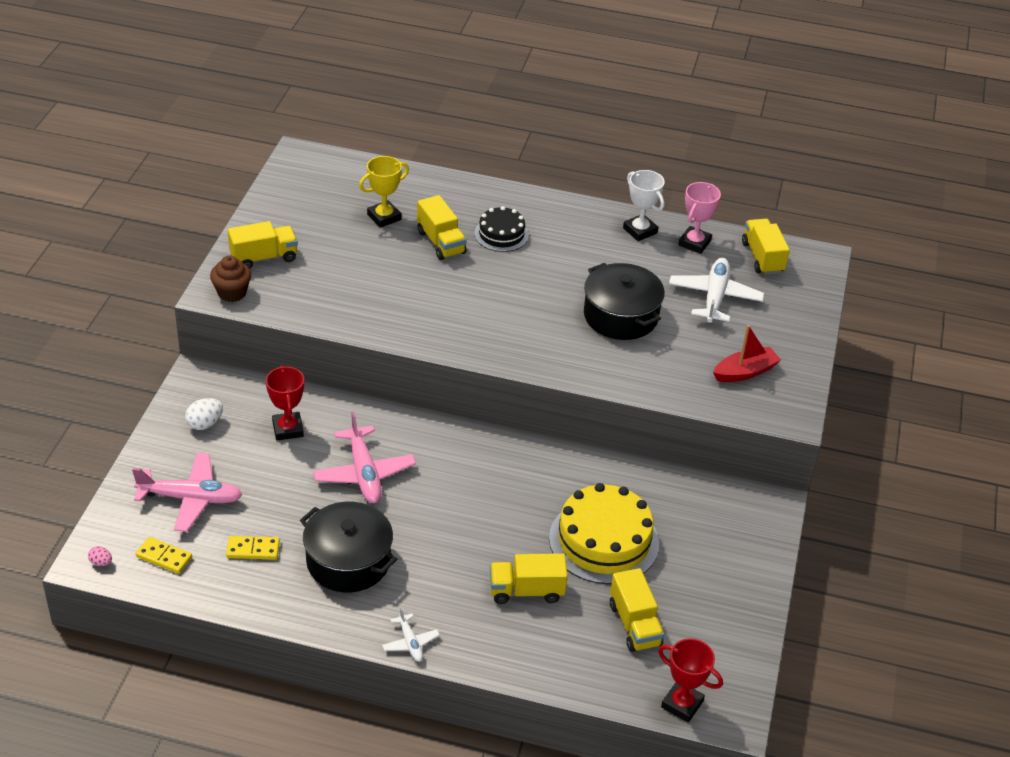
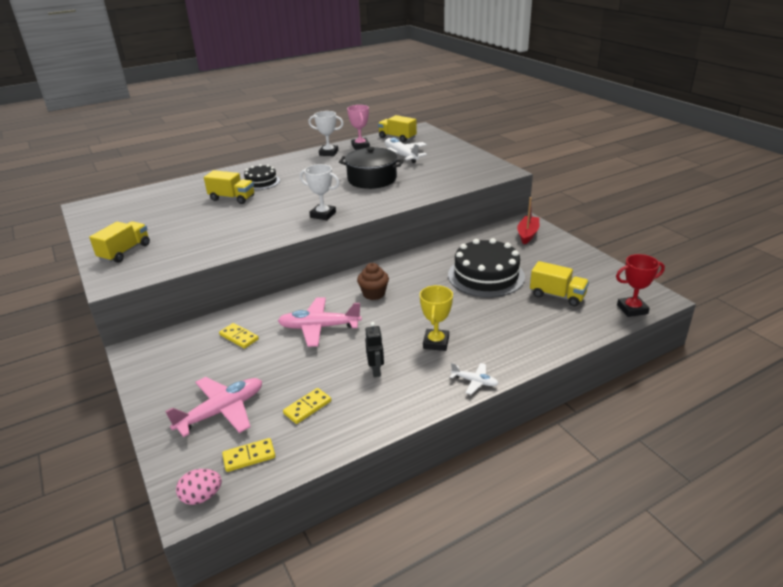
camera: 40 degrees left, 10 degrees down
pink egg [88,546,112,566] -> pink egg [176,469,222,505], size x1.67
white egg [185,398,223,430] -> none
brown cupcake [210,256,251,302] -> brown cupcake moved to [357,263,389,300]
red trophy [266,365,304,440] -> yellow domino [219,323,259,349]
black pot [300,502,397,592] -> black robot [365,322,384,377]
pink plane [313,411,416,503] -> pink plane turned 150 degrees clockwise [278,297,362,347]
yellow trophy [359,156,409,228] -> yellow trophy moved to [420,285,453,351]
yellow truck [490,553,568,604] -> none
yellow cake [549,483,659,584] -> black cake [448,238,525,297]
red boat [713,325,781,382] -> red boat moved to [517,197,539,244]
none -> white trophy [300,164,340,220]

